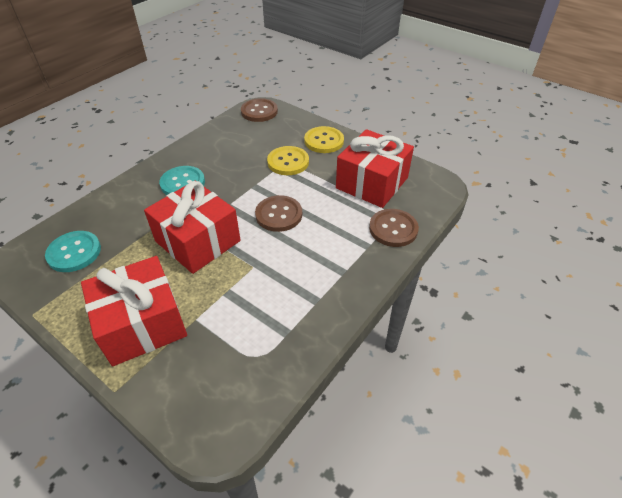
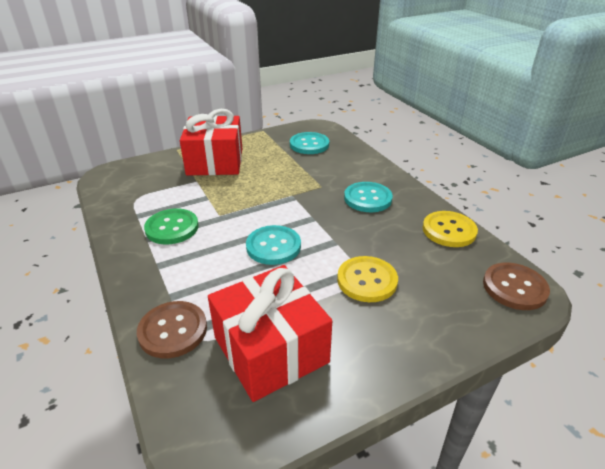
camera: 115 degrees right, 10 degrees down
red gift [144,181,241,274] -> none
brown button [255,195,302,232] -> turquoise button [246,225,301,265]
yellow button [304,126,344,153] -> yellow button moved to [423,211,478,247]
none -> green button [144,209,199,244]

